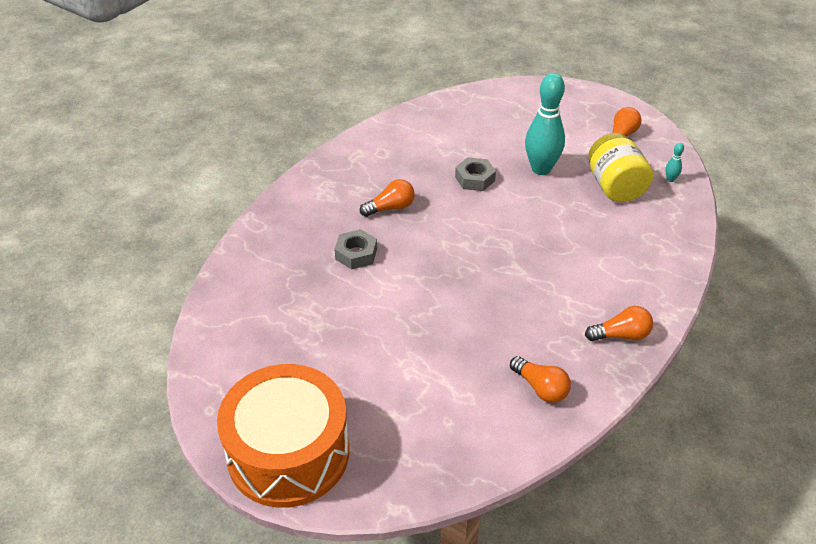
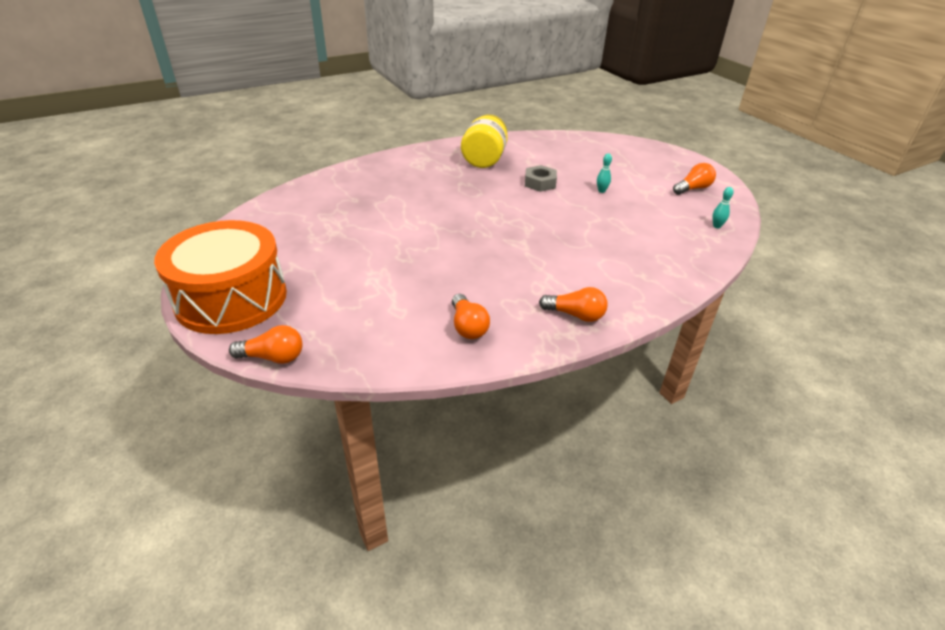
camera: 25 degrees right, 5 degrees down
grey nut [334,229,377,269] -> none
orange light bulb [360,179,415,217] -> orange light bulb moved to [229,325,303,364]
turquoise bowling pin [525,73,565,175] -> turquoise bowling pin [597,154,612,193], size x0.40
yellow jar [588,133,653,202] -> yellow jar moved to [461,114,508,168]

